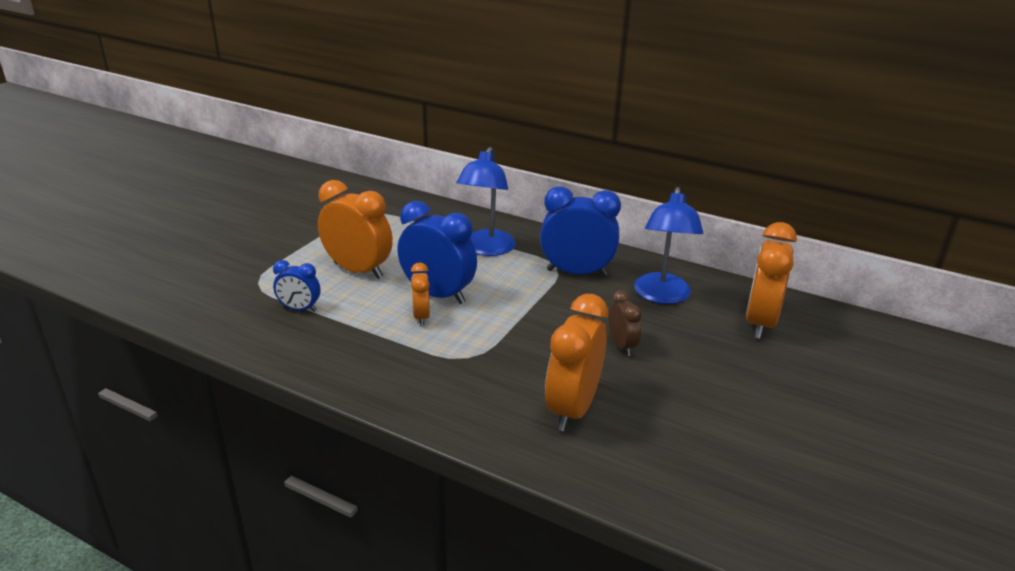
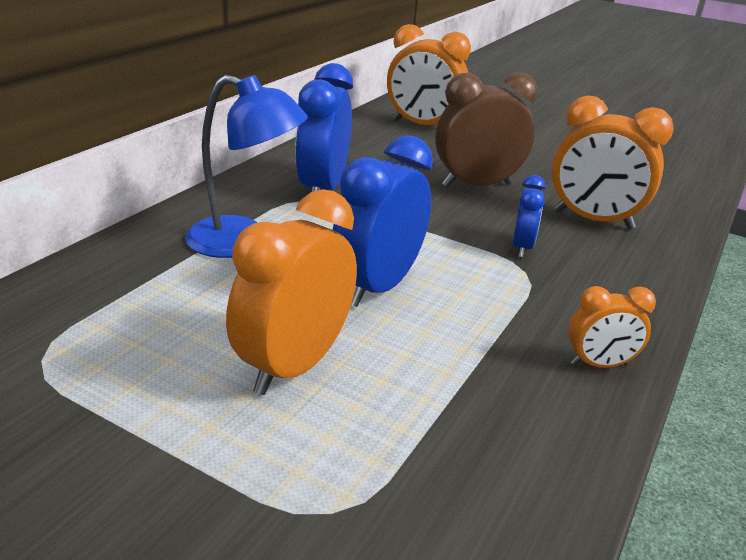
camera: 90 degrees left, 0 degrees up
blue clock [273,260,320,312] -> blue clock moved to [512,175,546,257]
orange clock [411,262,430,326] -> orange clock moved to [568,286,656,368]
brown clock [608,290,642,356] -> brown clock [435,73,538,187], size x1.85
blue lamp [634,187,703,304] -> none

